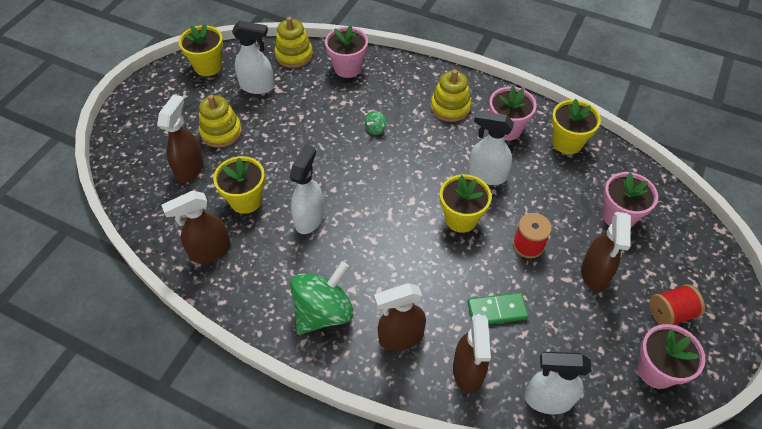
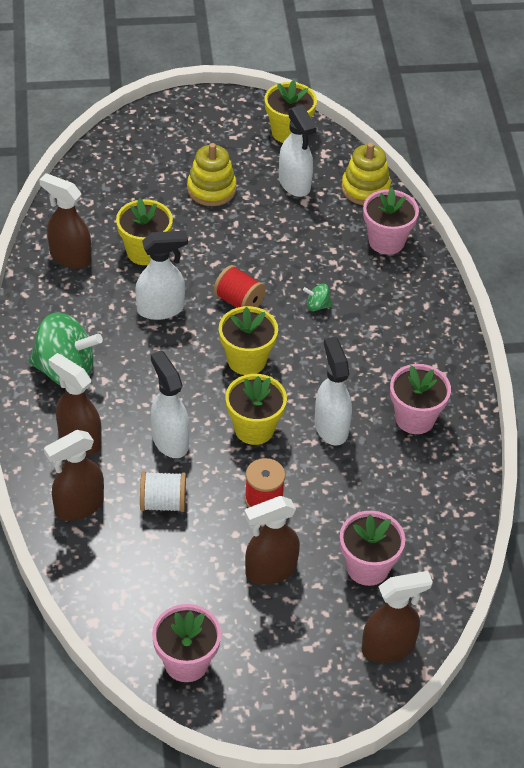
camera: 55 degrees right, 5 degrees down
brown spray bottle [157,94,204,183] -> brown spray bottle moved to [362,571,433,663]
yellow stacking toy [431,70,471,122] -> none
green domino [467,292,528,324] -> white spool [140,471,186,512]
white spray bottle [525,352,592,414] -> white spray bottle moved to [151,350,190,458]
yellow flower pot [552,98,601,154] -> yellow flower pot moved to [219,306,278,375]
red spool [649,284,705,325] -> red spool moved to [214,265,266,308]

